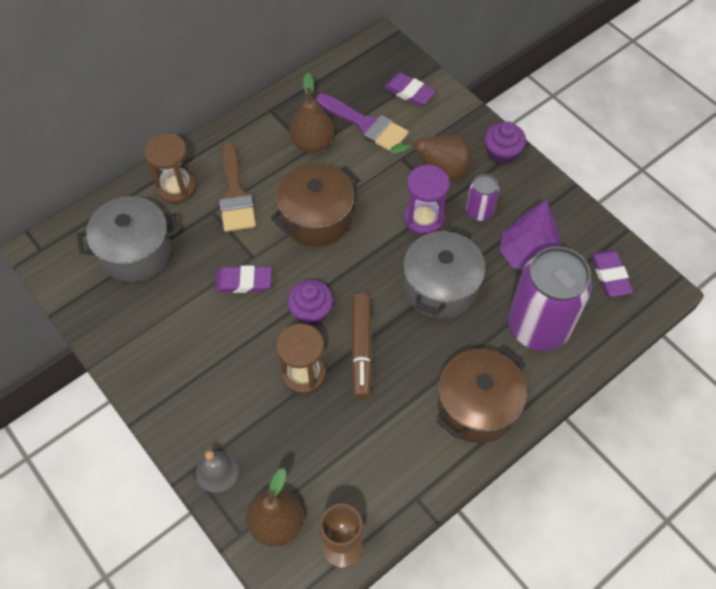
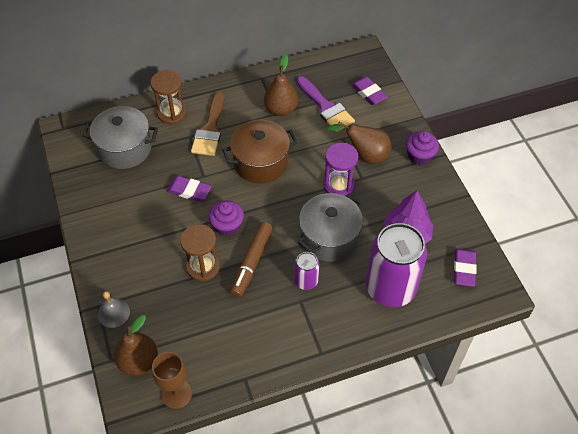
camera: 20 degrees right, 5 degrees down
brown pot [437,348,527,443] -> none
purple can [466,174,499,221] -> purple can moved to [294,252,319,290]

